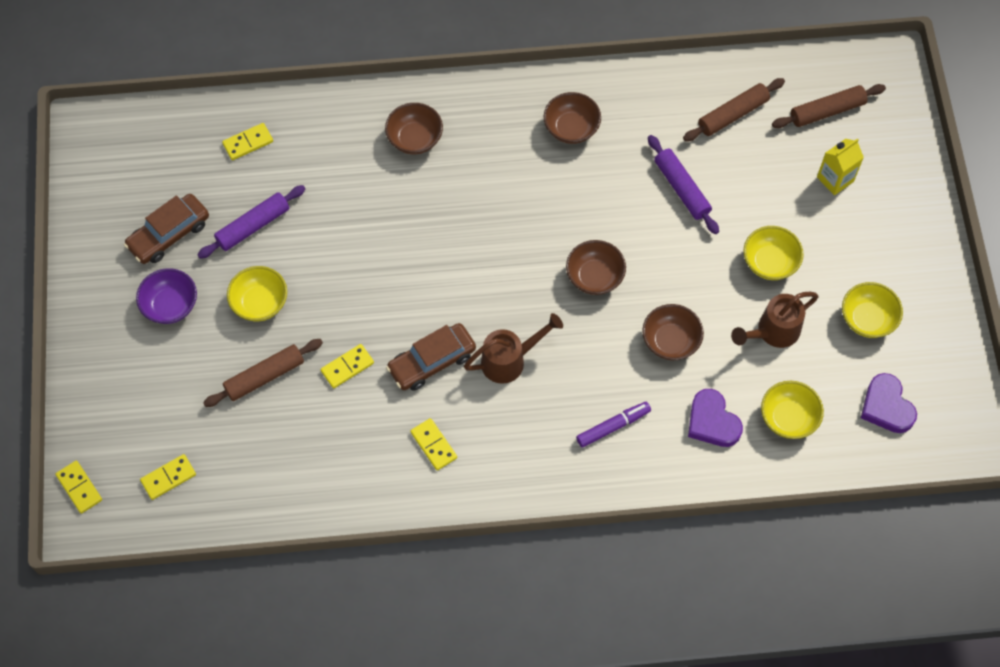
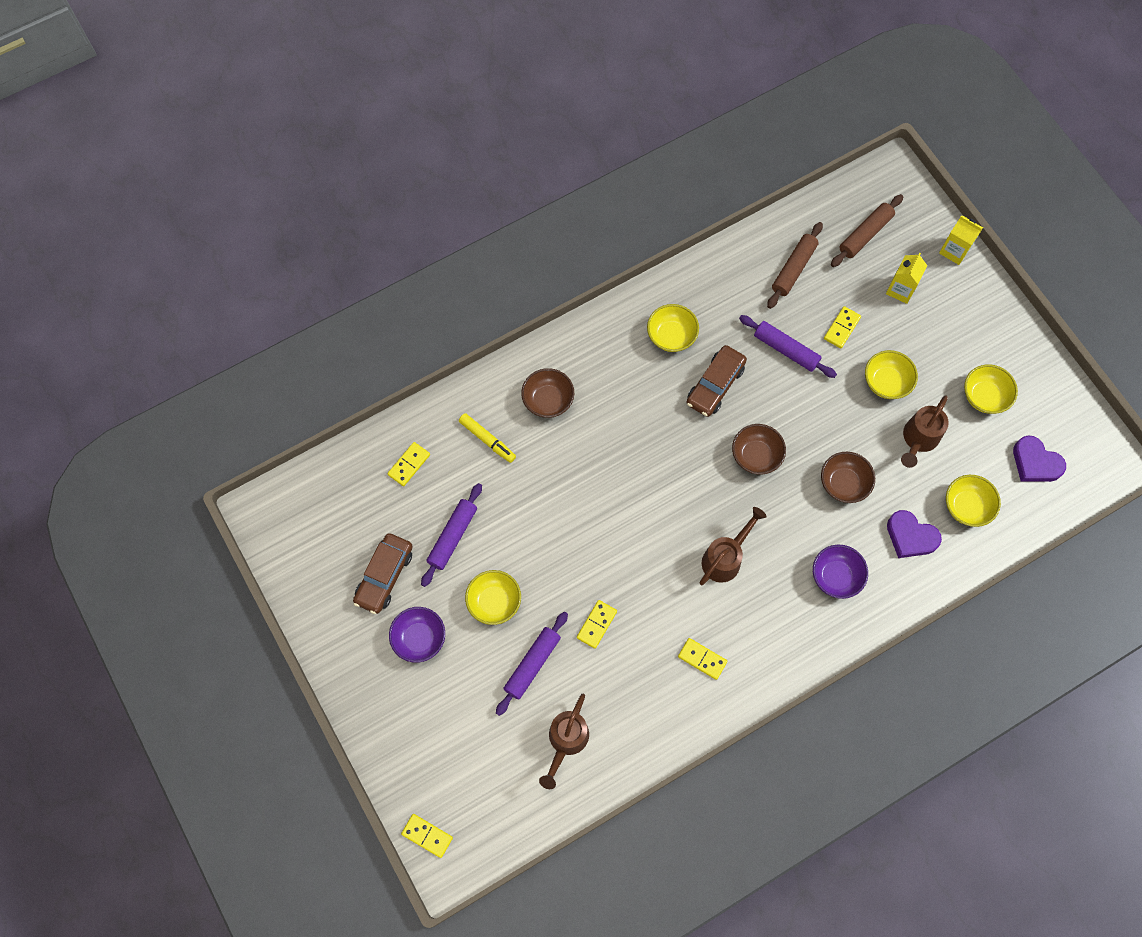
camera: 25 degrees left, 5 degrees up
yellow domino [140,454,196,500] -> yellow domino moved to [824,306,861,348]
brown rolling pin [203,339,323,407] -> purple rolling pin [496,612,568,716]
brown car [386,323,476,391] -> brown car moved to [686,345,747,417]
brown bowl [544,92,601,144] -> yellow bowl [647,304,699,352]
purple marker [576,402,651,448] -> purple bowl [813,545,868,599]
none -> yellow marker [459,413,516,463]
none -> brown watering can [539,694,589,789]
none -> yellow carton [939,215,983,265]

